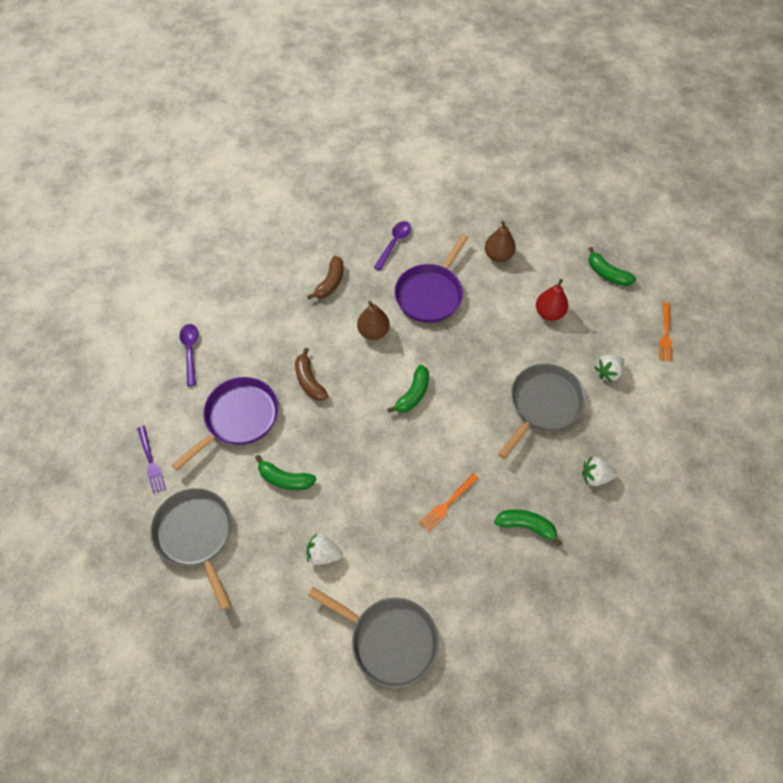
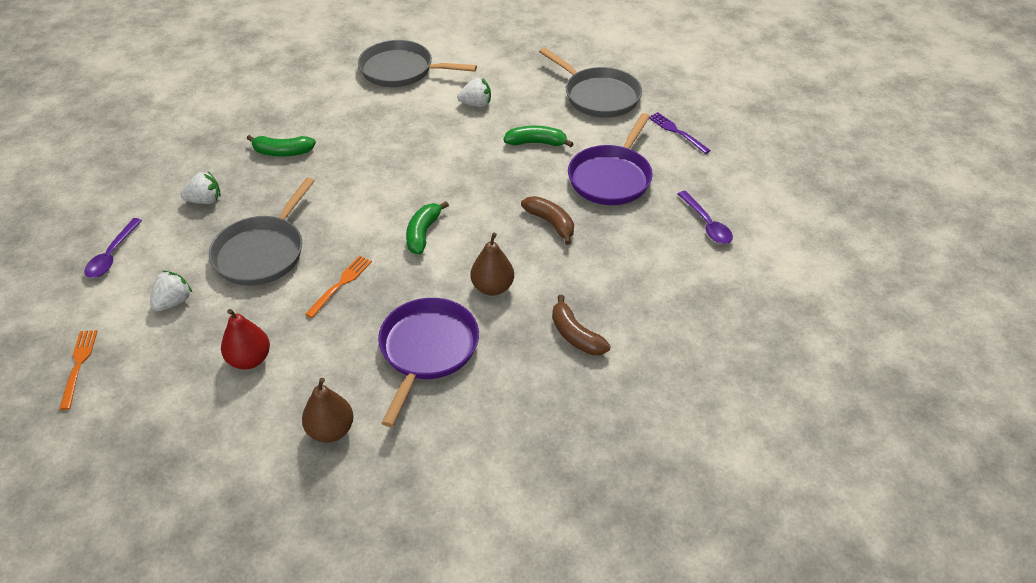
camera: 165 degrees right, 15 degrees down
brown banana [307,256,344,299] -> brown banana turned 45 degrees counterclockwise [552,295,611,355]
purple spoon [374,221,411,271] -> purple spoon moved to [84,218,142,278]
orange fork [419,473,479,532] -> orange fork moved to [305,255,372,318]
green banana [589,247,636,286] -> none

